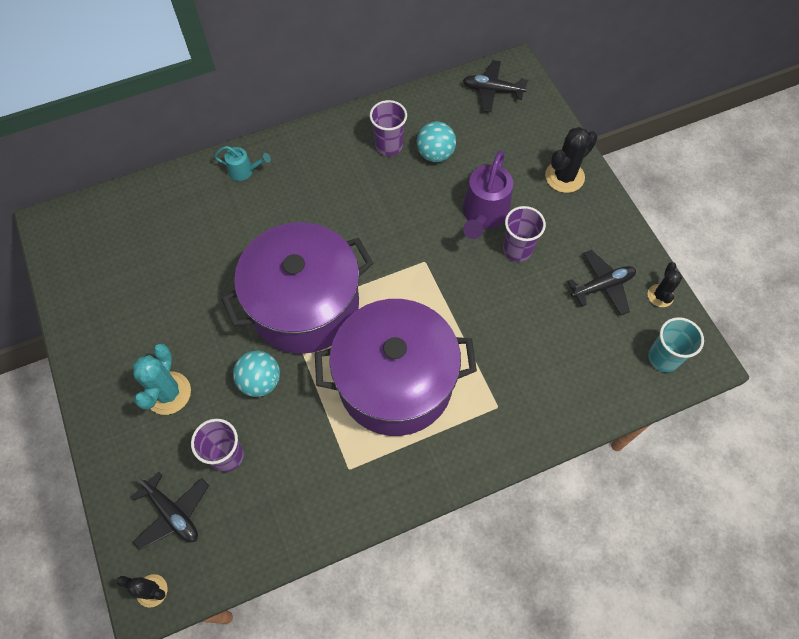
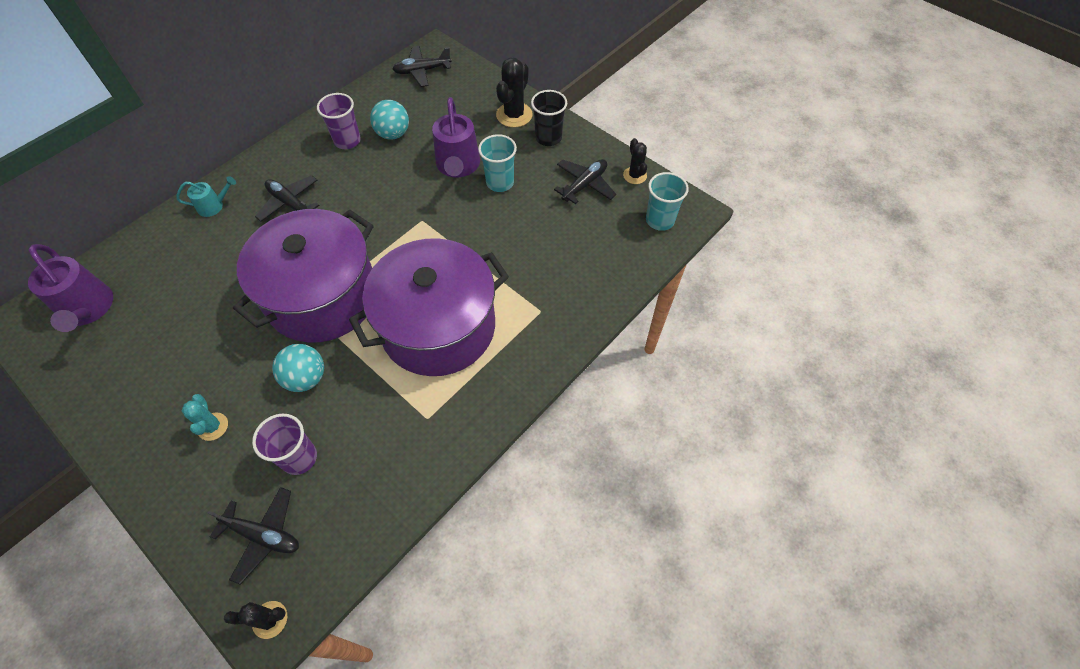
camera: 25 degrees left, 5 degrees down
turquoise cactus [132,343,191,415] -> turquoise cactus [182,394,228,441], size x0.61
purple cup [503,206,546,262] -> turquoise cup [478,134,517,192]
none -> purple watering can [28,244,113,332]
none -> black plane [255,175,320,222]
none -> black cup [531,90,567,146]

